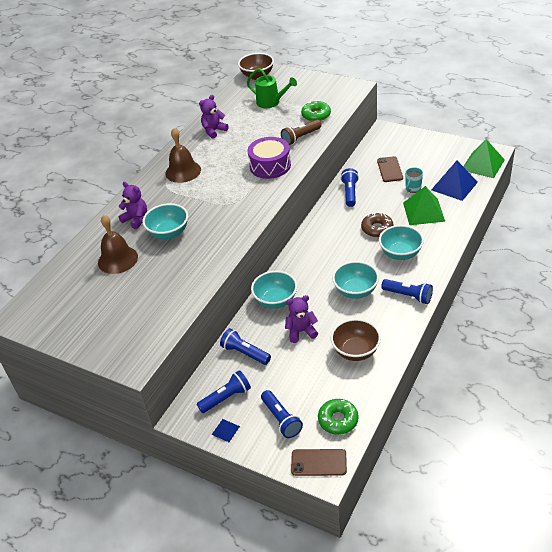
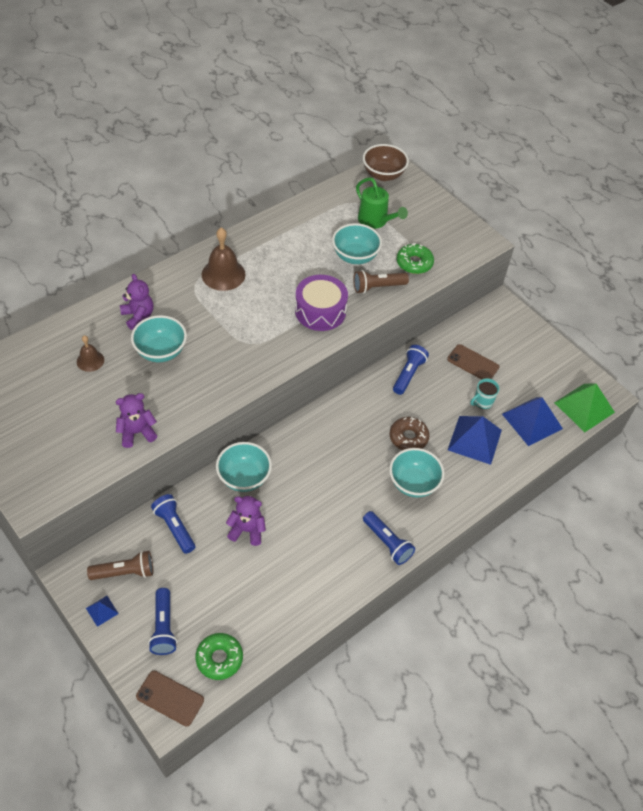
camera: 15 degrees right, 10 degrees up
brown bell [98,215,138,274] -> brown bell [77,335,104,372], size x0.57
blue flashlight [197,370,251,413] -> brown flashlight [87,551,153,580]
purple teddy bear [199,95,229,139] -> purple teddy bear moved to [116,393,157,448]
brown bowl [331,319,381,361] -> none
turquoise bowl [332,261,379,299] -> turquoise bowl moved to [332,223,382,264]
brown phone [377,156,403,182] -> brown phone turned 75 degrees counterclockwise [447,344,499,380]
green pyramid [403,186,445,225] -> blue pyramid [448,416,502,465]

